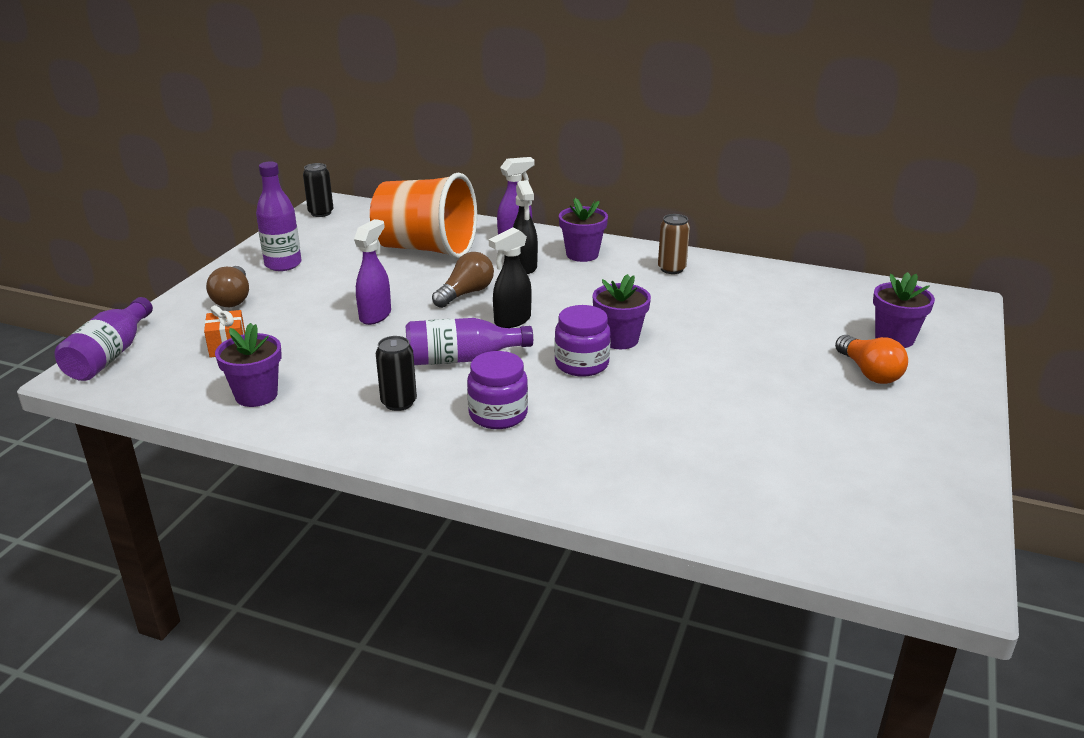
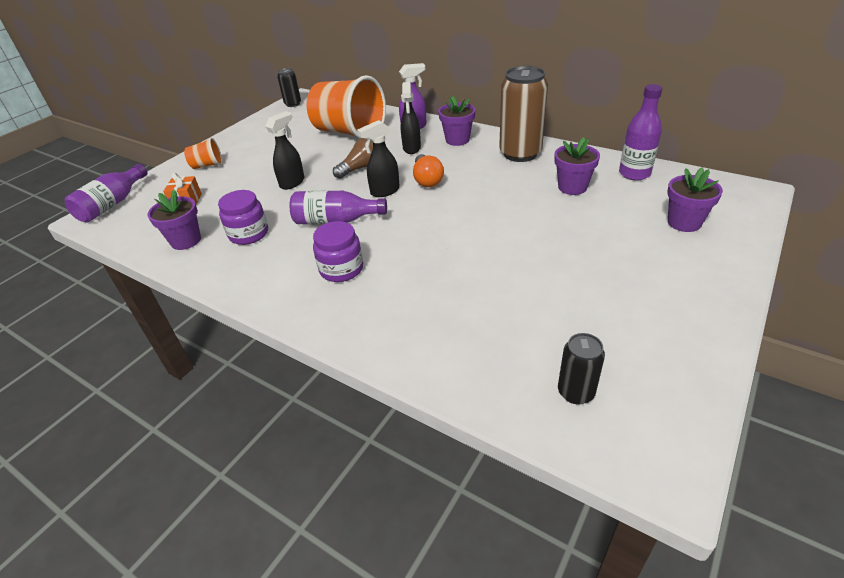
camera: 15 degrees right, 10 degrees up
brown light bulb [206,266,249,307] -> orange cup [184,138,222,169]
purple bottle [256,162,302,271] -> purple bottle moved to [619,84,662,180]
purple spray bottle [354,219,391,325] -> black spray bottle [265,111,305,190]
black can [376,336,417,411] -> black can moved to [558,333,605,405]
purple jar [554,305,611,377] -> purple jar moved to [218,190,268,245]
purple flower pot [593,274,651,349] -> purple flower pot moved to [554,137,600,195]
brown can [658,214,690,274] -> brown can [499,66,548,162], size x1.93
orange light bulb [835,335,908,384] -> orange light bulb moved to [413,154,444,187]

